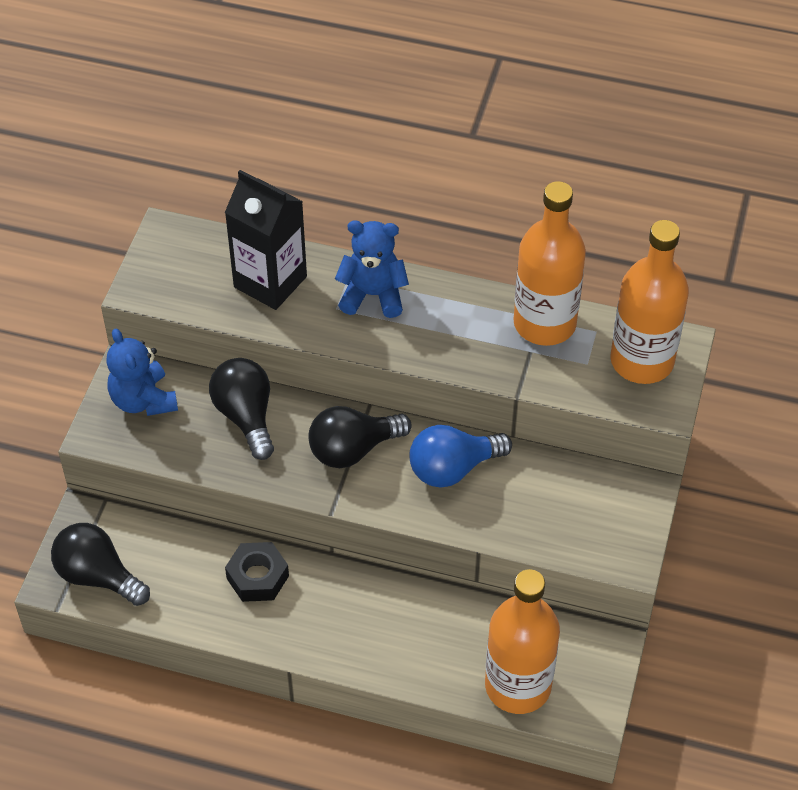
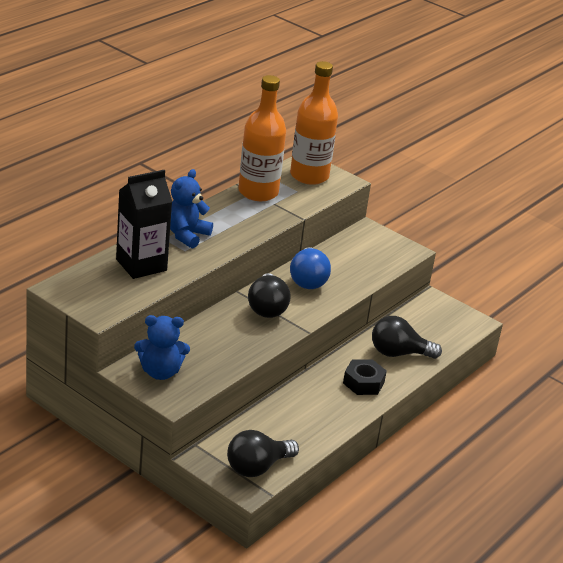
camera: 70 degrees left, 20 degrees down
black light bulb [209,358,274,460] -> black light bulb moved to [372,316,442,359]
black nut [225,542,289,602] -> black nut moved to [343,359,387,395]
orange bottle [485,569,560,714] -> none

